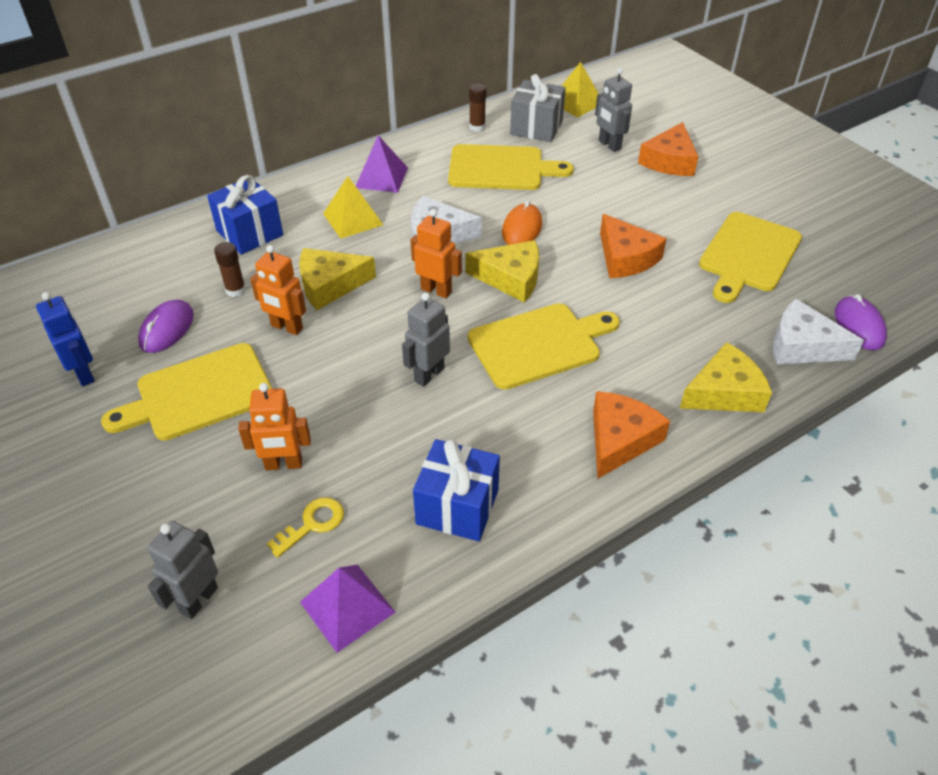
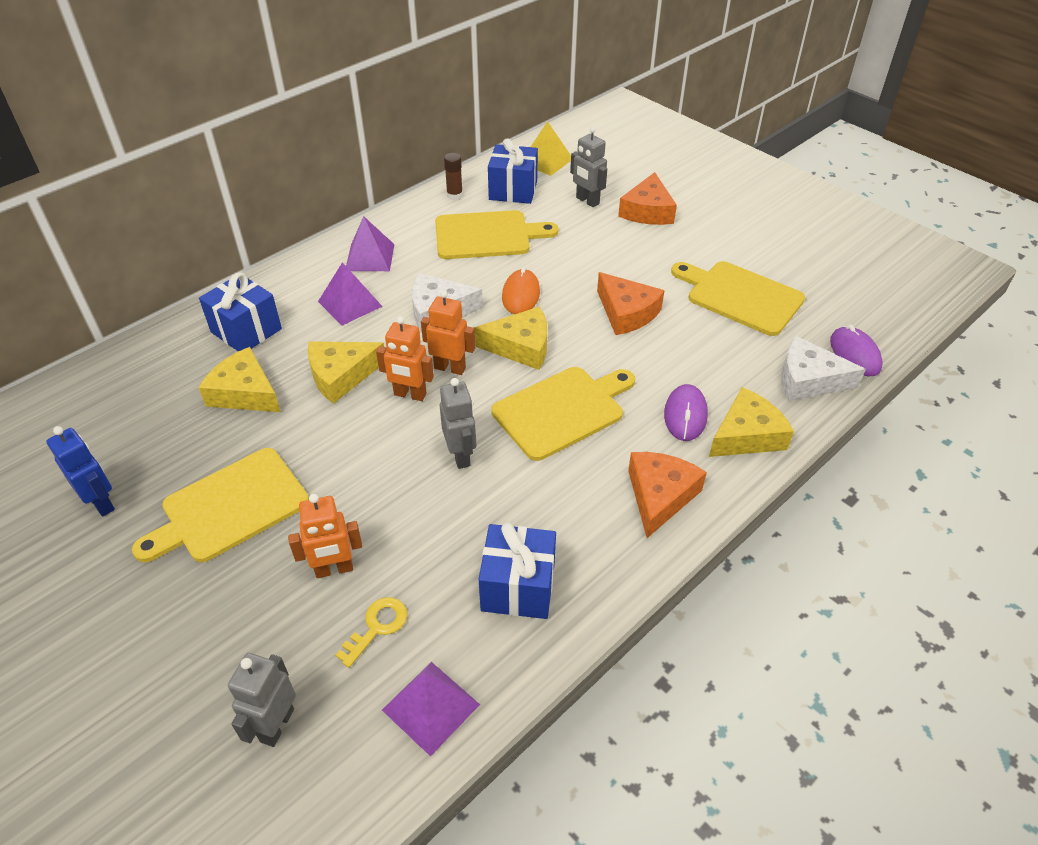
camera: 10 degrees left, 0 degrees up
purple mouse [138,300,194,353] -> purple mouse moved to [664,384,708,441]
brown glue stick [214,242,246,297] -> yellow cheese [199,347,281,412]
orange robot [250,245,306,335] -> orange robot moved to [376,316,434,401]
yellow pyramid [323,176,383,239] -> purple pyramid [318,262,383,326]
grey robot [402,293,450,387] -> grey robot turned 135 degrees clockwise [440,378,476,469]
grey gift [510,74,566,142] -> blue gift [488,138,538,204]
yellow cutting board [699,212,802,303] -> yellow cutting board turned 105 degrees clockwise [671,261,805,336]

